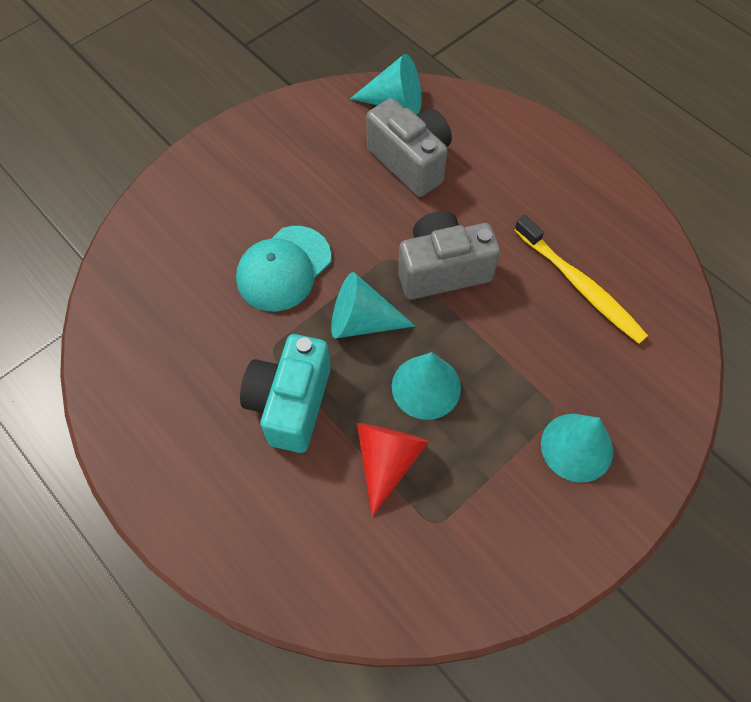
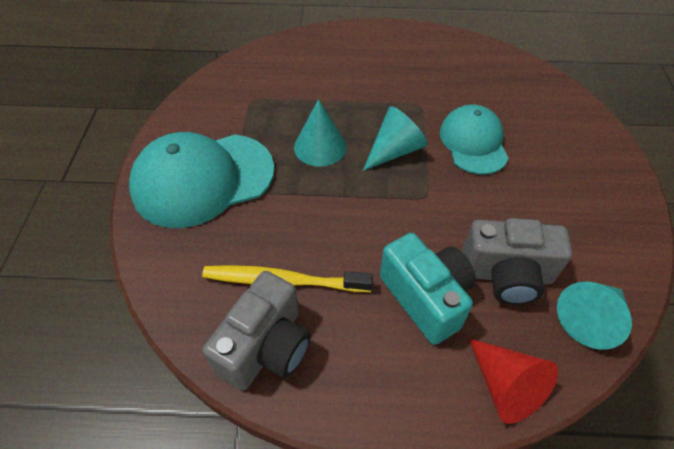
camera: 135 degrees right, 10 degrees down
turquoise camera [240,334,331,453] -> turquoise camera moved to [380,233,476,345]
red cone [357,423,429,517] -> red cone moved to [469,338,558,424]
grey camera [398,211,500,300] -> grey camera moved to [203,271,311,390]
turquoise cone [541,414,613,483] -> turquoise cap [129,132,275,228]

